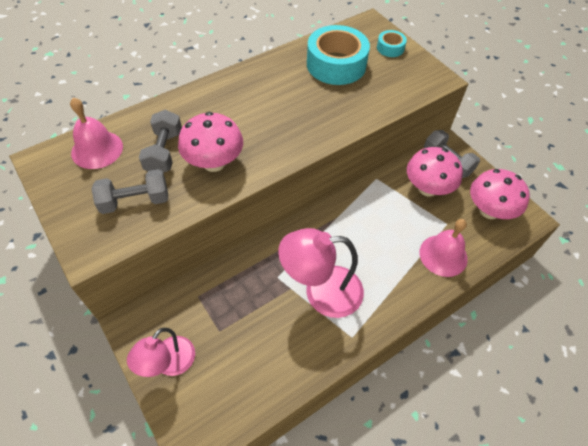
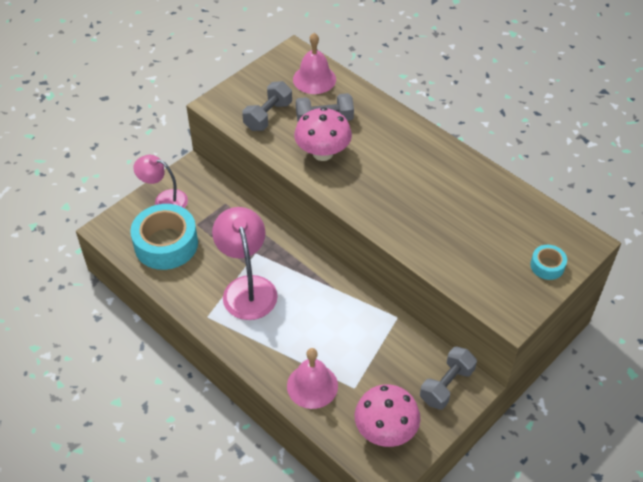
camera: 80 degrees right, 5 degrees down
grey dumbbell [91,169,168,214] -> grey dumbbell turned 60 degrees clockwise [242,81,292,131]
turquoise tape [307,25,370,85] -> turquoise tape moved to [130,204,198,270]
pink mushroom [407,147,463,197] -> none

